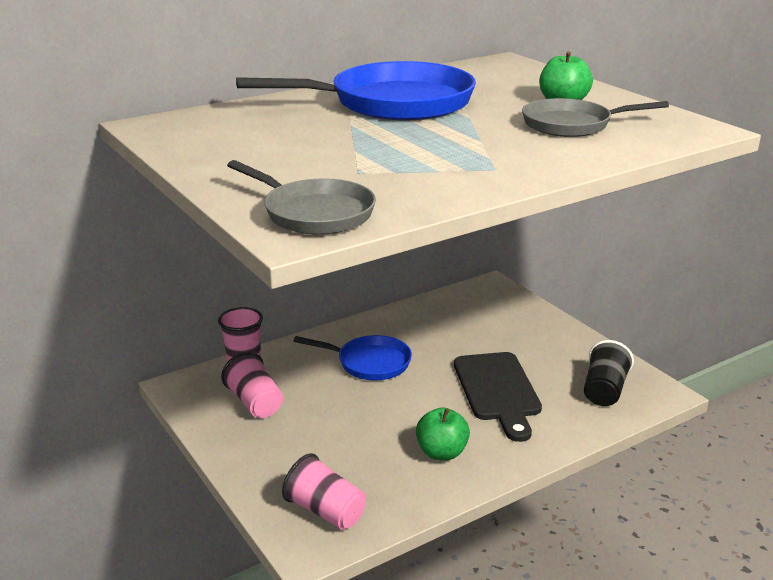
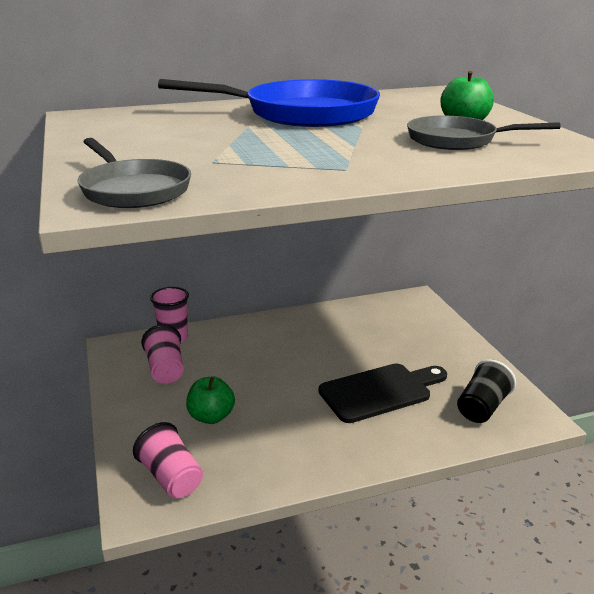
camera: 15 degrees right, 0 degrees up
blue pan [294,335,412,380] -> none
green apple [416,407,470,461] -> green apple moved to [186,376,235,424]
black cutting board [454,352,542,442] -> black cutting board turned 120 degrees counterclockwise [318,363,447,423]

